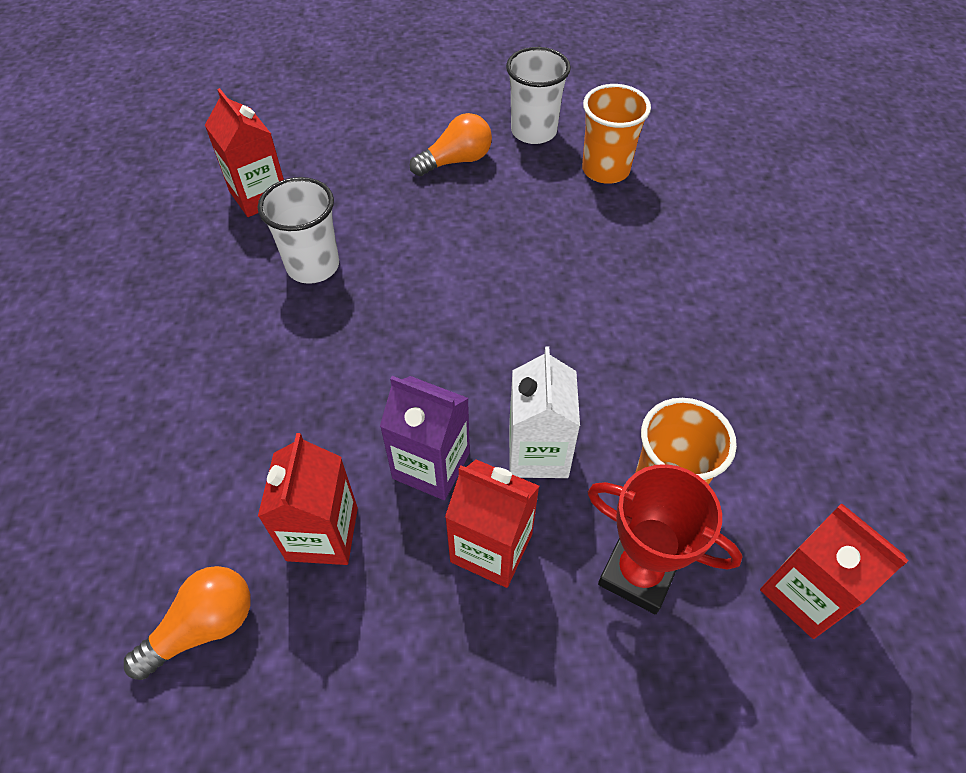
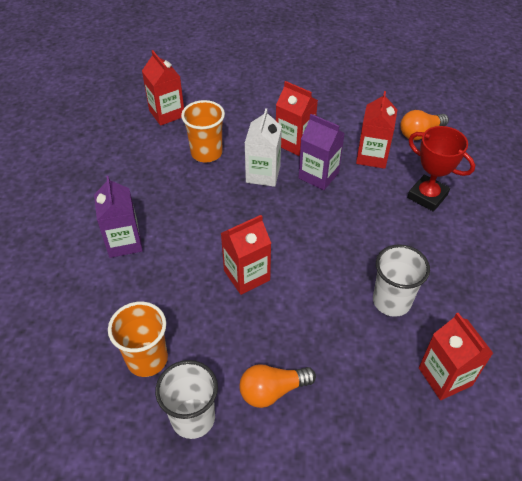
camera: 170 degrees left, 5 degrees down
red trophy [588,464,743,614] -> red trophy moved to [407,126,475,212]
none -> purple carton [94,176,143,258]
none -> red carton [221,215,271,295]

